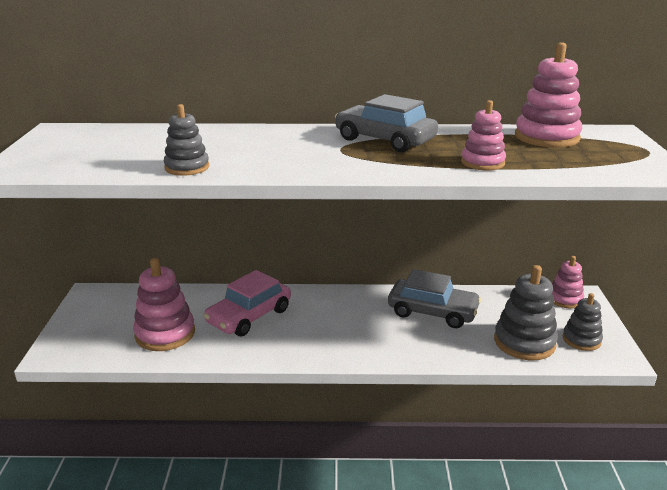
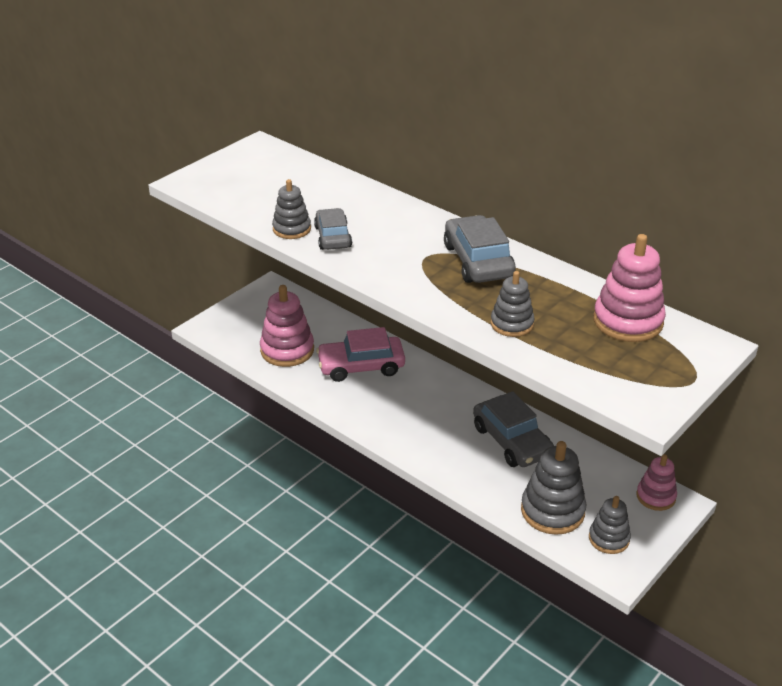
camera: 40 degrees right, 10 degrees up
pink stacking toy [461,100,506,170] -> grey stacking toy [490,271,535,337]
none -> grey car [314,208,352,250]

